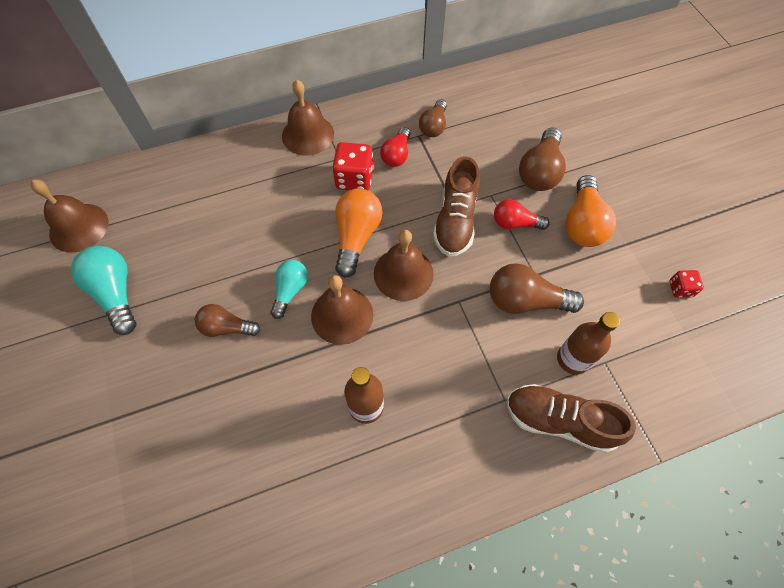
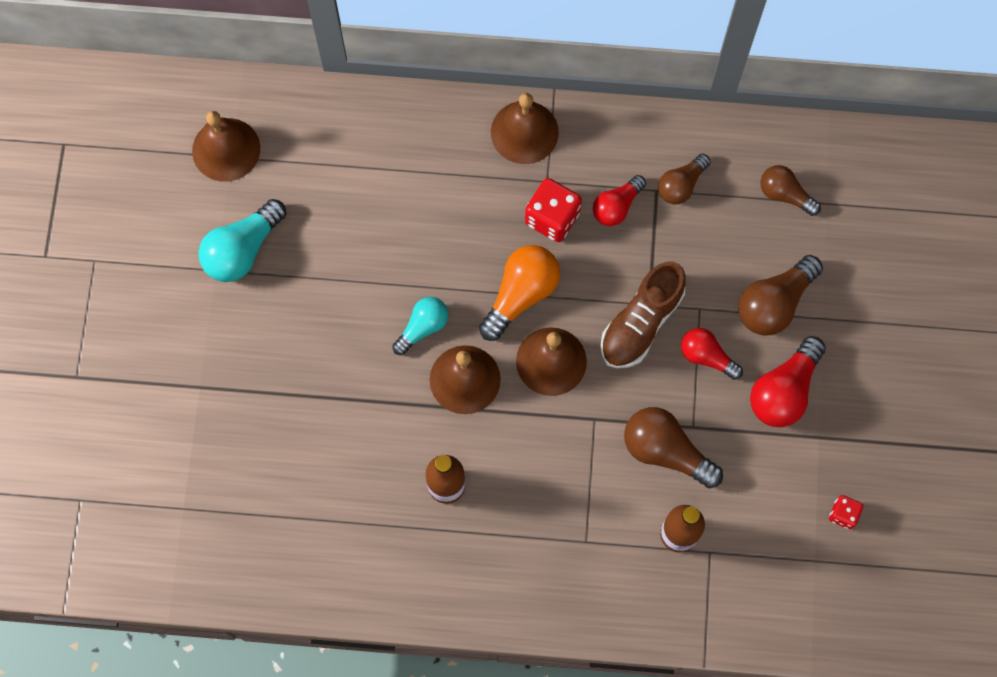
camera: 25 degrees right, 10 degrees up
turquoise light bulb [71,246,136,335] -> turquoise light bulb turned 135 degrees counterclockwise [198,199,286,282]
brown light bulb [195,304,260,337] -> brown light bulb moved to [760,165,821,216]
brown shoe [507,384,636,453] -> none
orange light bulb [565,175,616,247] -> red light bulb [750,336,826,427]

